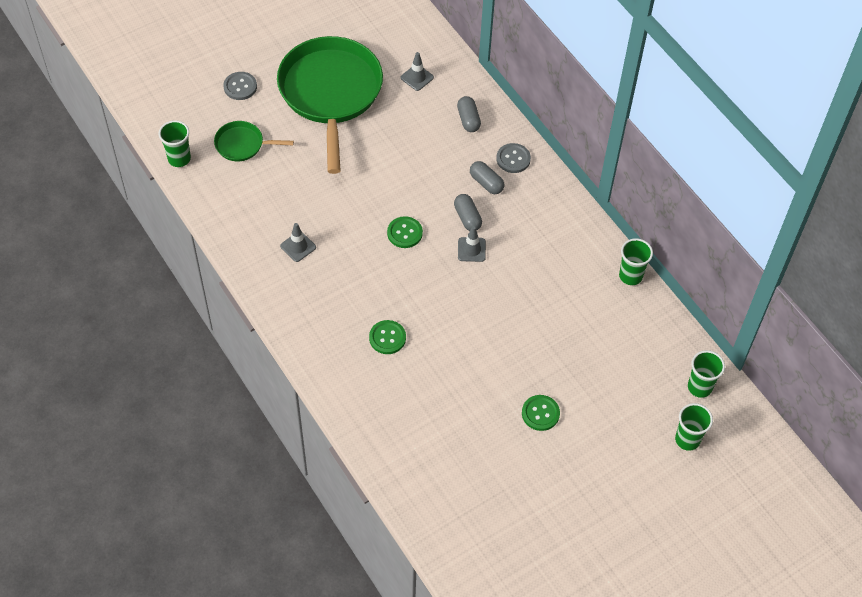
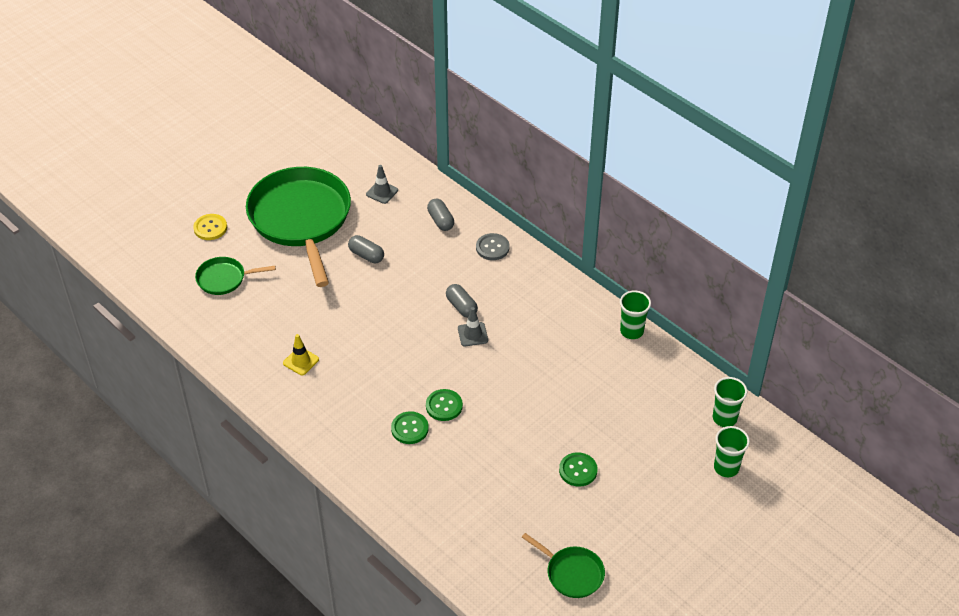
camera: 10 degrees left, 10 degrees down
green cup [159,120,191,167] -> none
grey button [223,72,257,100] -> yellow button [193,214,227,240]
grey traffic cone [280,223,316,262] -> yellow traffic cone [283,334,319,376]
green button [387,216,423,248] -> green button moved to [426,389,463,421]
grey capsule [470,161,504,194] -> grey capsule moved to [348,235,384,263]
none -> green pan [522,533,605,598]

